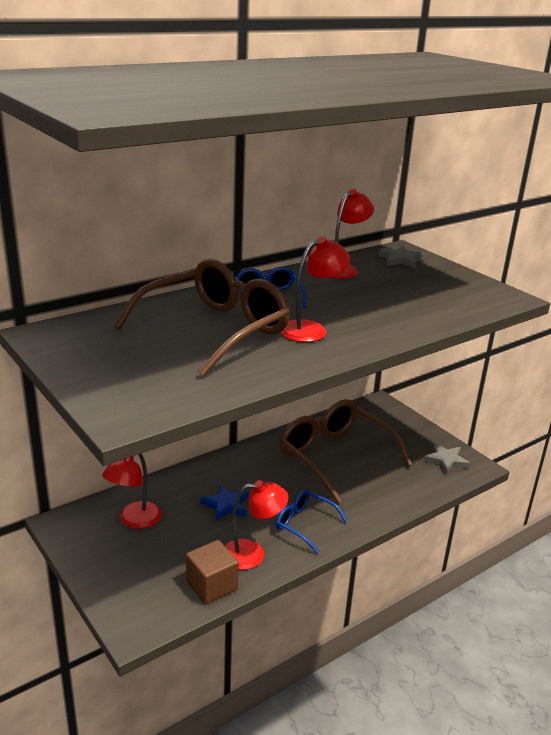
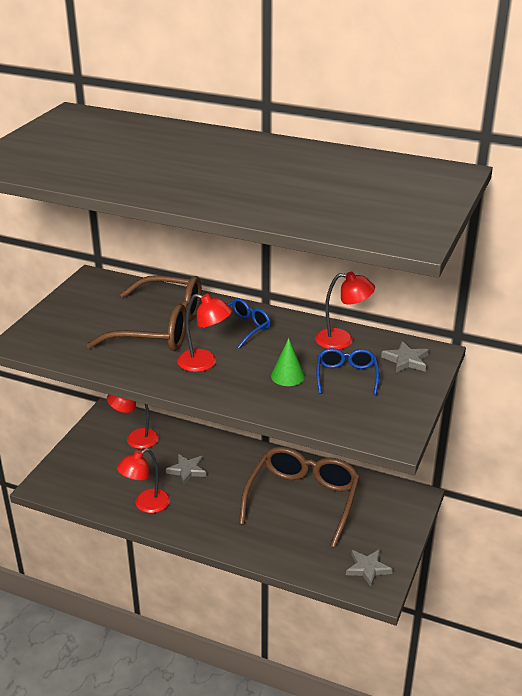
camera: 60 degrees right, 5 degrees up
brown cube [186,540,239,605] -> none
blue star [201,484,249,521] -> grey star [166,454,207,485]
red lamp [224,480,289,570] -> red lamp turned 90 degrees clockwise [117,448,170,513]
blue glasses [276,490,348,553] -> blue glasses moved to [316,348,379,395]
none -> green cone [271,338,305,386]

